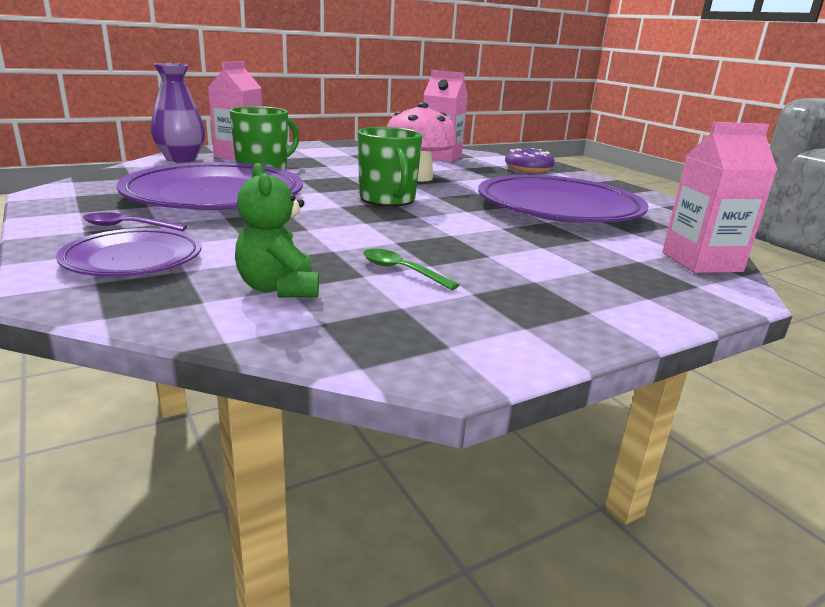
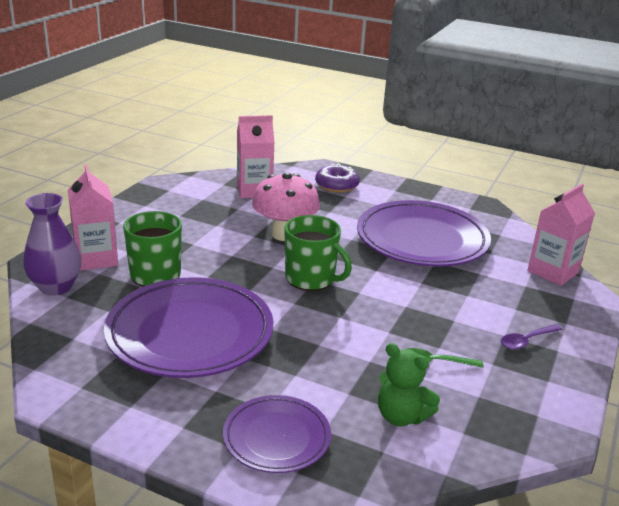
camera: 35 degrees left, 5 degrees up
purple spoon [83,212,187,231] -> purple spoon moved to [501,324,562,350]

